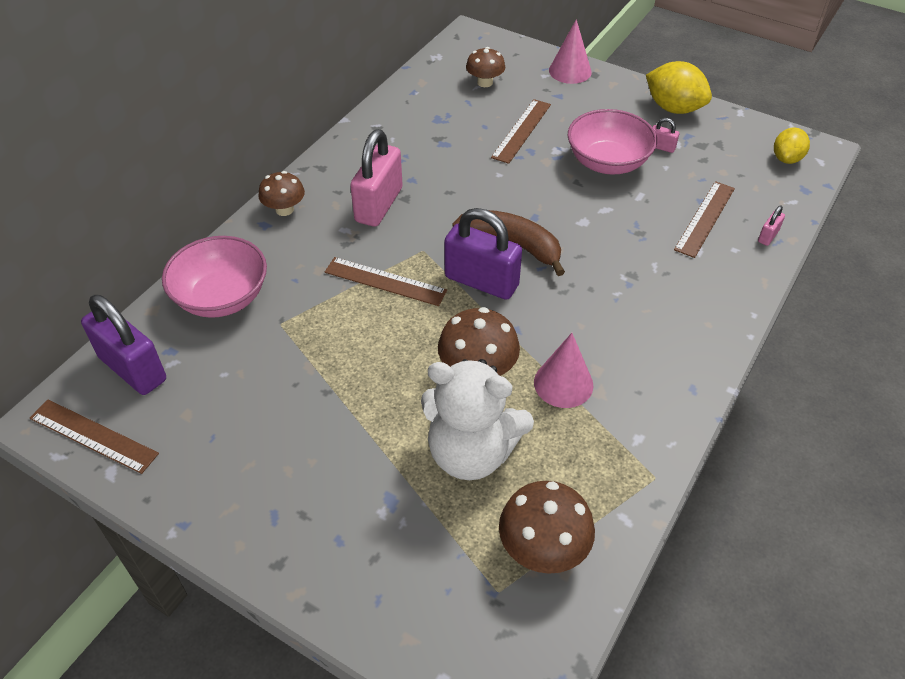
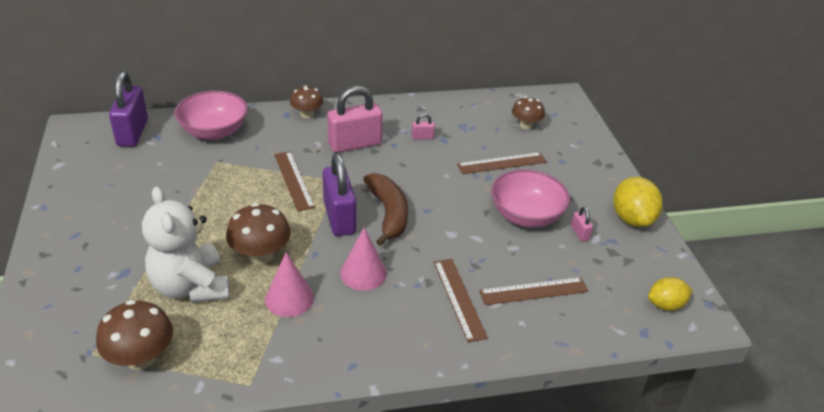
camera: 45 degrees right, 10 degrees down
brown ruler [30,400,159,474] -> brown ruler moved to [434,259,488,342]
pink cone [549,19,592,84] -> pink cone moved to [340,228,387,291]
pink padlock [758,205,785,246] -> pink padlock moved to [412,114,435,140]

